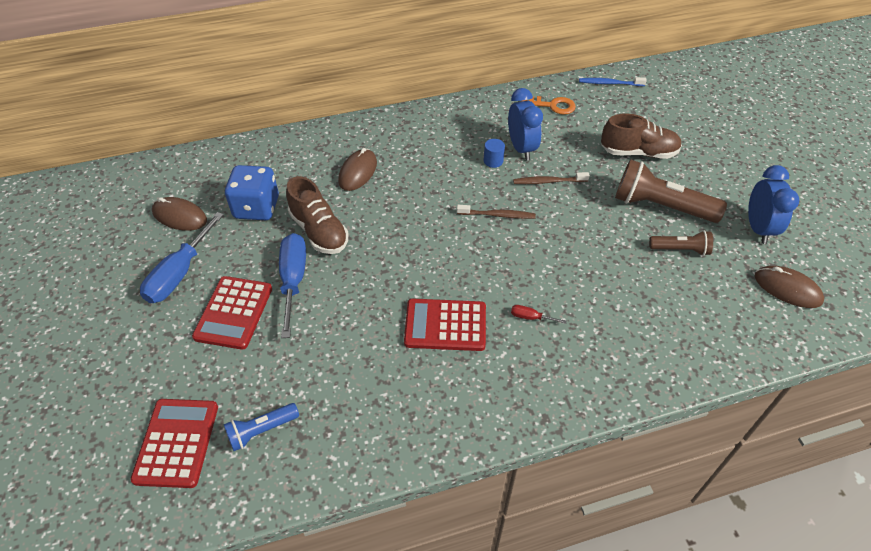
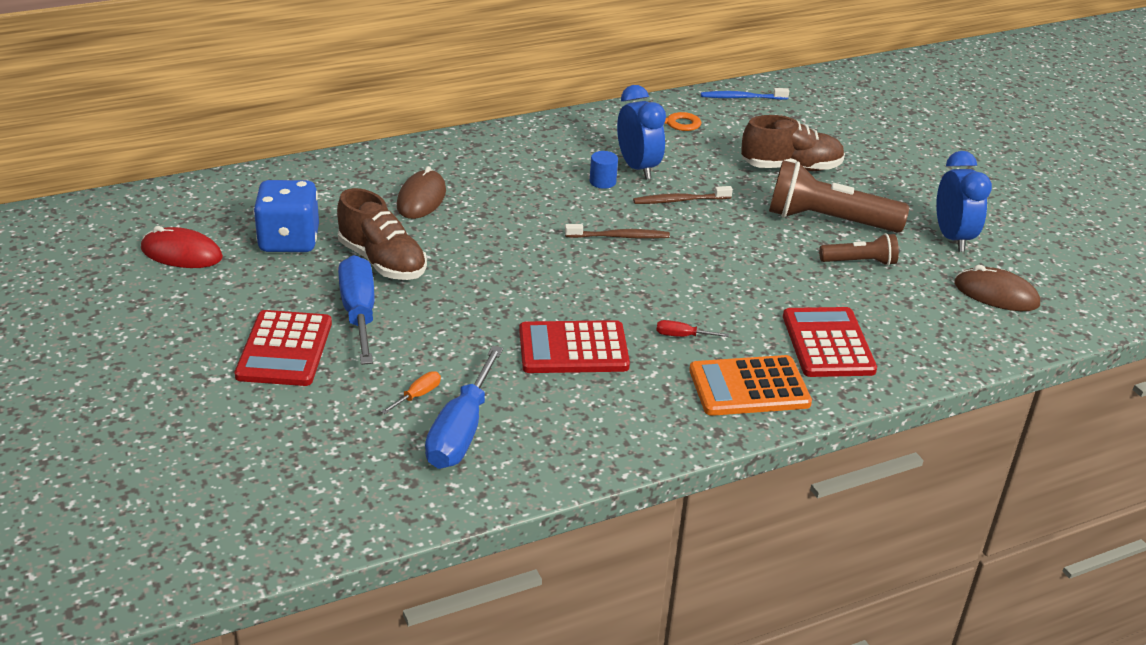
camera: 10 degrees left, 15 degrees down
red calculator [130,399,218,488] -> red calculator moved to [783,307,877,377]
blue screwdriver [140,212,224,303] -> blue screwdriver moved to [425,346,503,469]
brown mouse [152,197,207,231] -> red mouse [141,226,223,268]
blue flashlight [224,403,299,451] -> none
none -> orange screwdriver [381,371,441,414]
none -> orange calculator [689,355,812,416]

